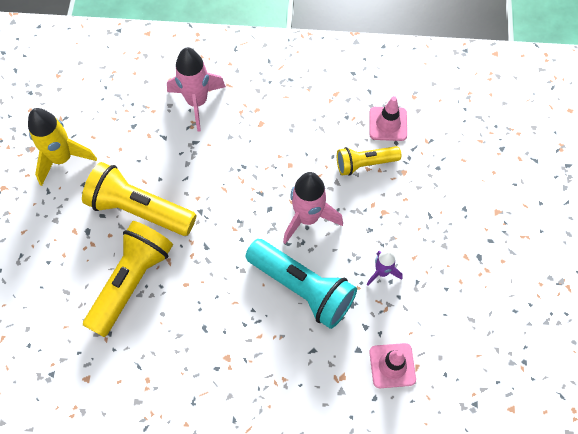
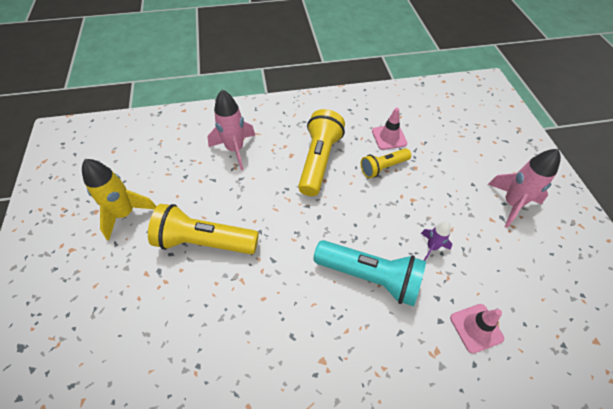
camera: 15 degrees left, 10 degrees down
yellow flashlight [83,221,173,337] -> yellow flashlight moved to [298,109,345,196]
pink rocket [283,172,343,244] -> pink rocket moved to [488,149,561,228]

